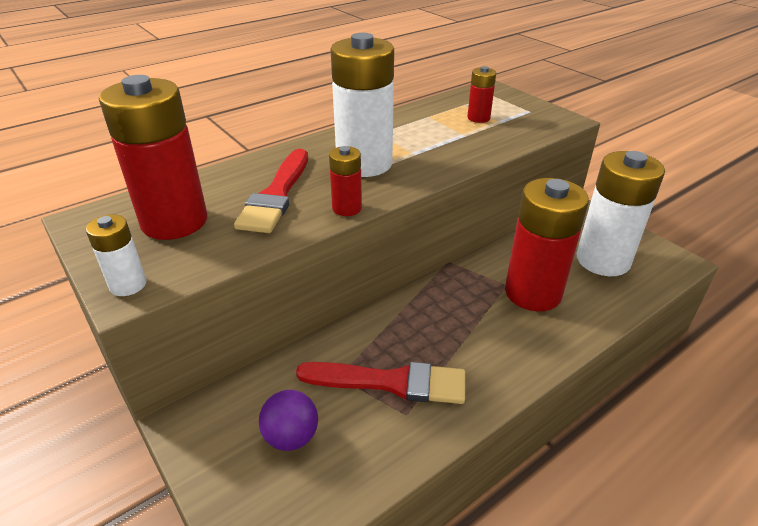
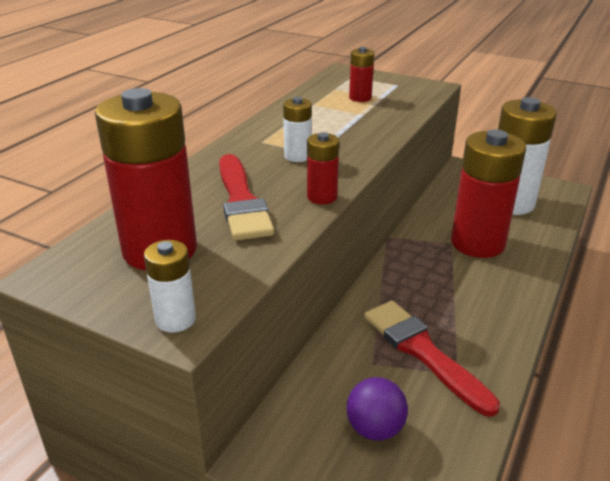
camera: 25 degrees left, 5 degrees down
red brush [296,362,465,404] -> red brush turned 105 degrees counterclockwise [364,301,500,417]
white battery [331,33,394,177] -> white battery [283,97,312,162], size x0.47

